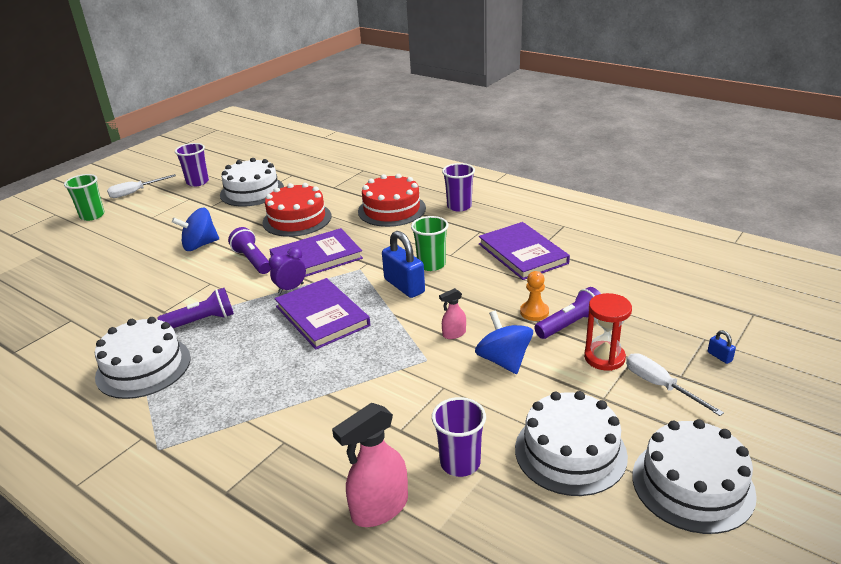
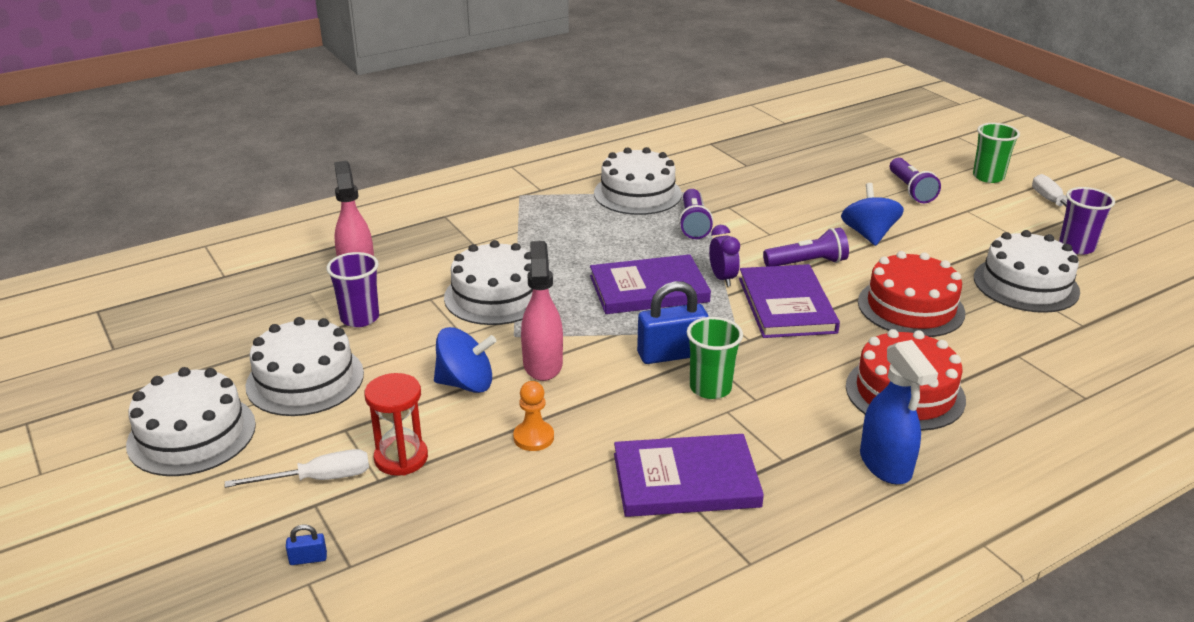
camera: 110 degrees right, 0 degrees up
pink spray bottle [439,288,466,339] -> pink spray bottle [521,241,563,381], size x1.91
purple cup [442,163,475,212] -> blue spray bottle [860,340,938,485]
purple flashlight [534,287,601,339] -> purple flashlight moved to [890,158,941,203]
none -> white cake [444,240,533,325]

